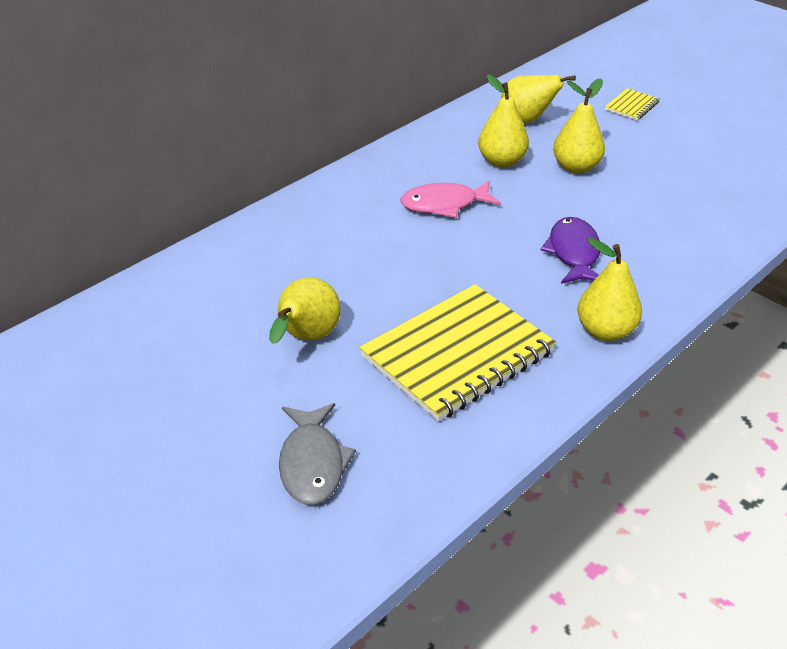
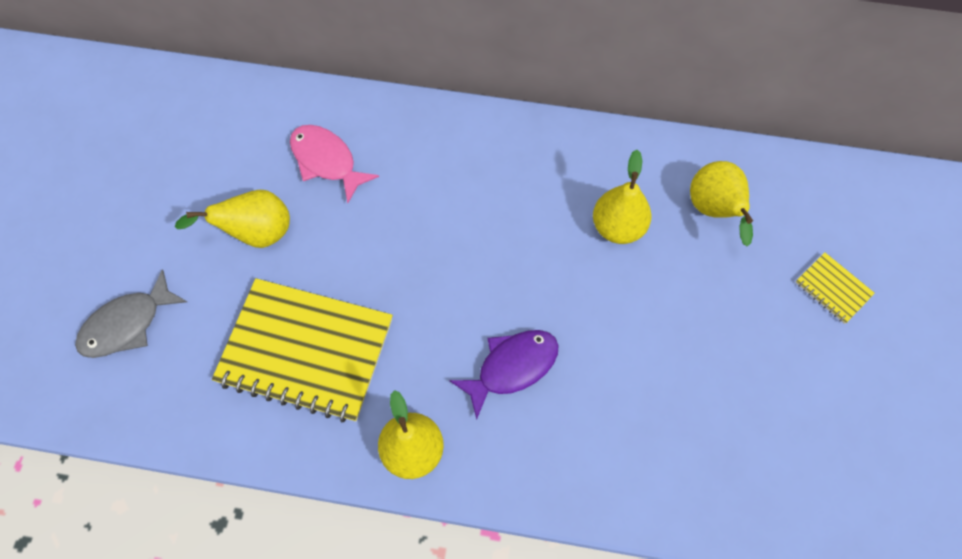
camera: 55 degrees right, 25 degrees up
pink fish [400,181,501,218] -> pink fish moved to [290,125,379,203]
yellow pear [553,78,605,174] -> none
yellow notebook [605,88,660,121] -> yellow notebook turned 45 degrees clockwise [795,252,875,324]

